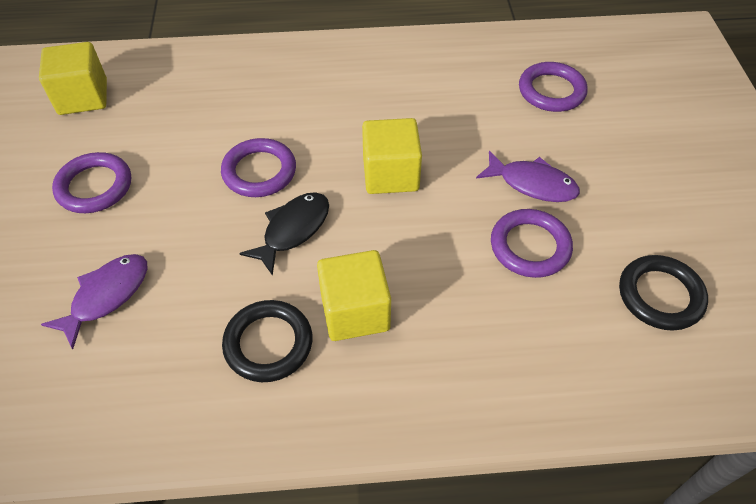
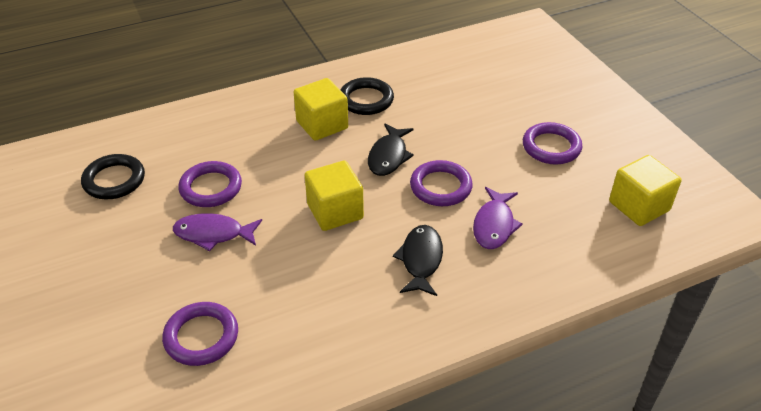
camera: 160 degrees right, 10 degrees down
purple fish [41,254,147,349] -> purple fish moved to [473,187,523,249]
none -> black fish [393,225,443,296]

